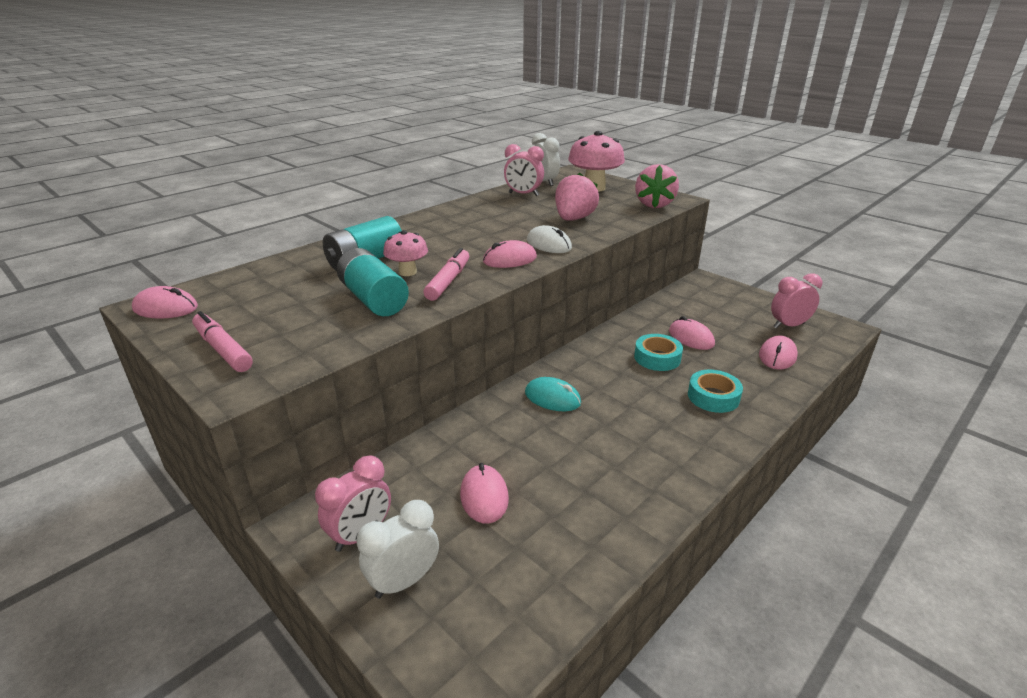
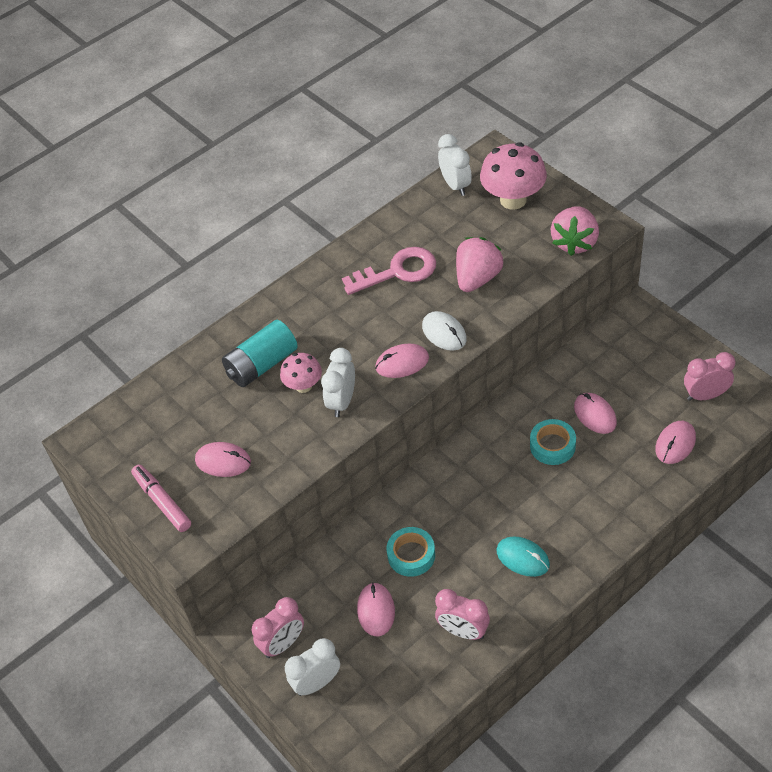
camera: 10 degrees right, 20 degrees up
pink mouse [132,286,198,319] -> pink mouse moved to [195,442,251,477]
turquoise battery [337,248,409,316] -> none
pink marker [423,248,469,301] -> white clock [321,348,355,417]
pink clock [504,144,544,196] -> pink clock moved to [435,589,490,640]
turquoise mouse [525,377,581,411] -> turquoise mouse moved to [497,536,550,577]
turquoise tape [688,370,743,413] -> turquoise tape moved to [387,527,435,577]
none -> pink key [342,247,436,295]

